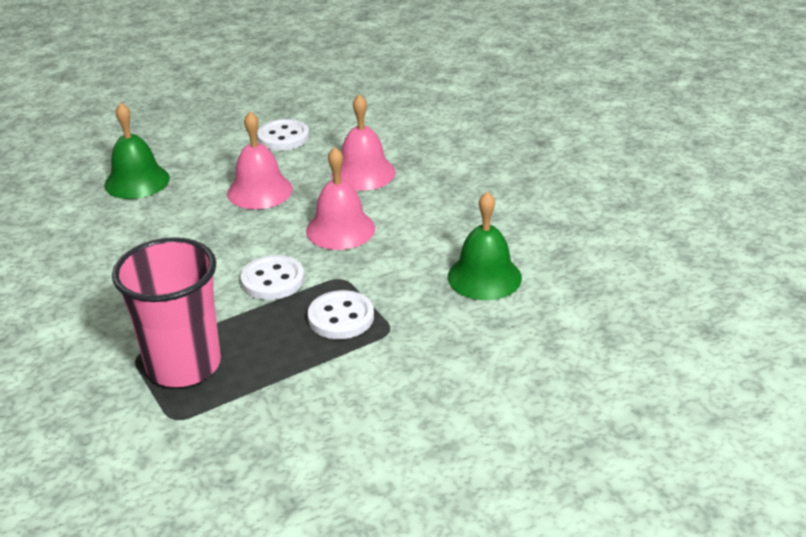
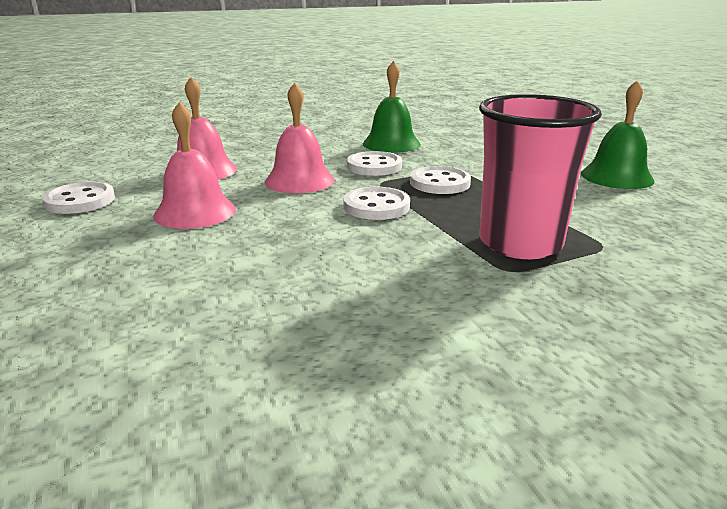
camera: 85 degrees left, 10 degrees down
green bell [104,103,170,199] -> green bell moved to [581,80,655,189]
none -> white button [347,151,402,176]

